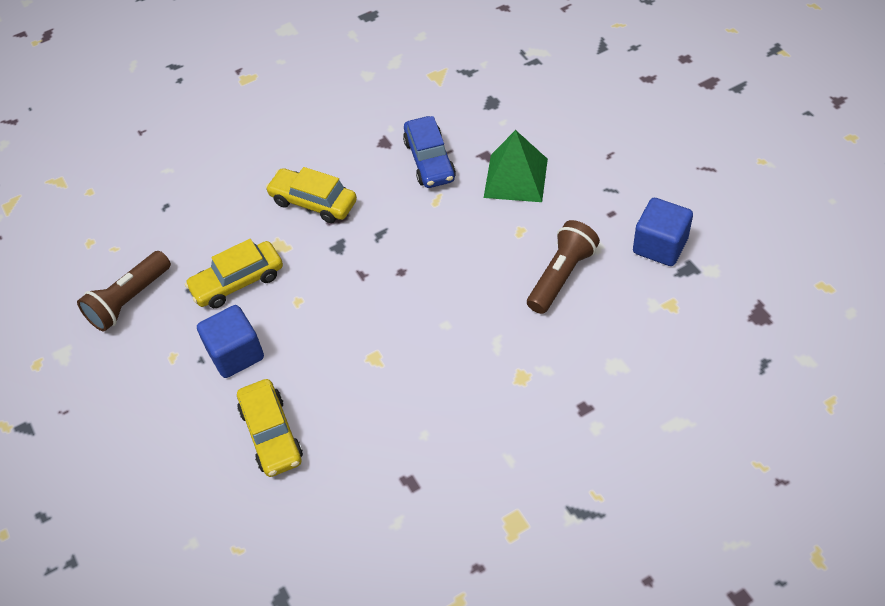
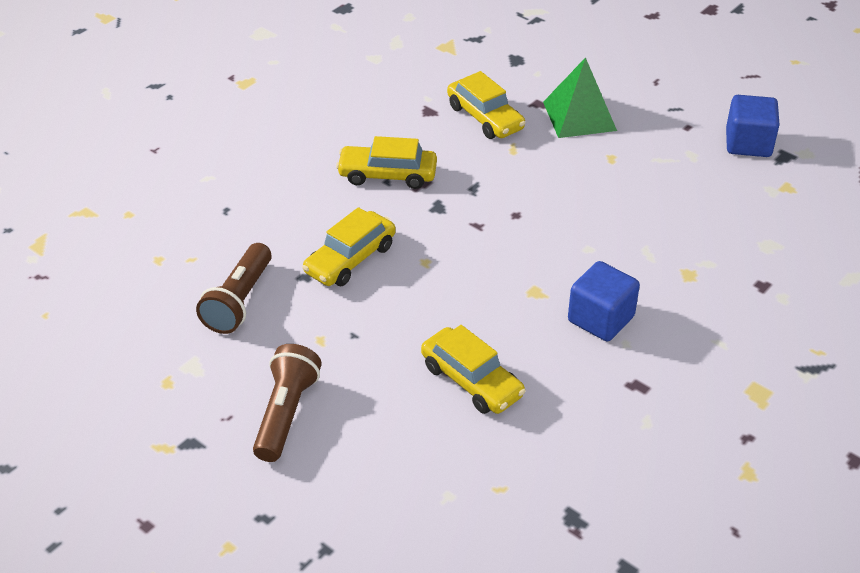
camera: 25 degrees left, 10 degrees down
blue cube [197,305,264,378] -> blue cube moved to [568,261,640,341]
blue car [403,116,456,188] -> yellow car [447,71,526,139]
brown flashlight [527,220,600,314] -> brown flashlight moved to [253,344,321,462]

